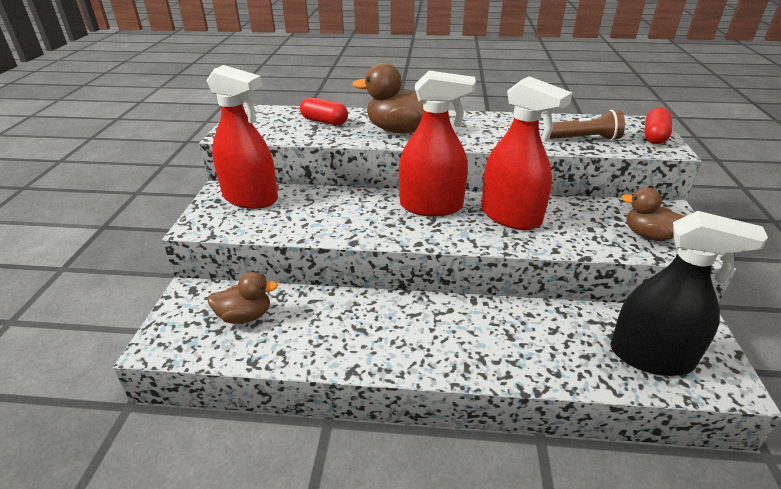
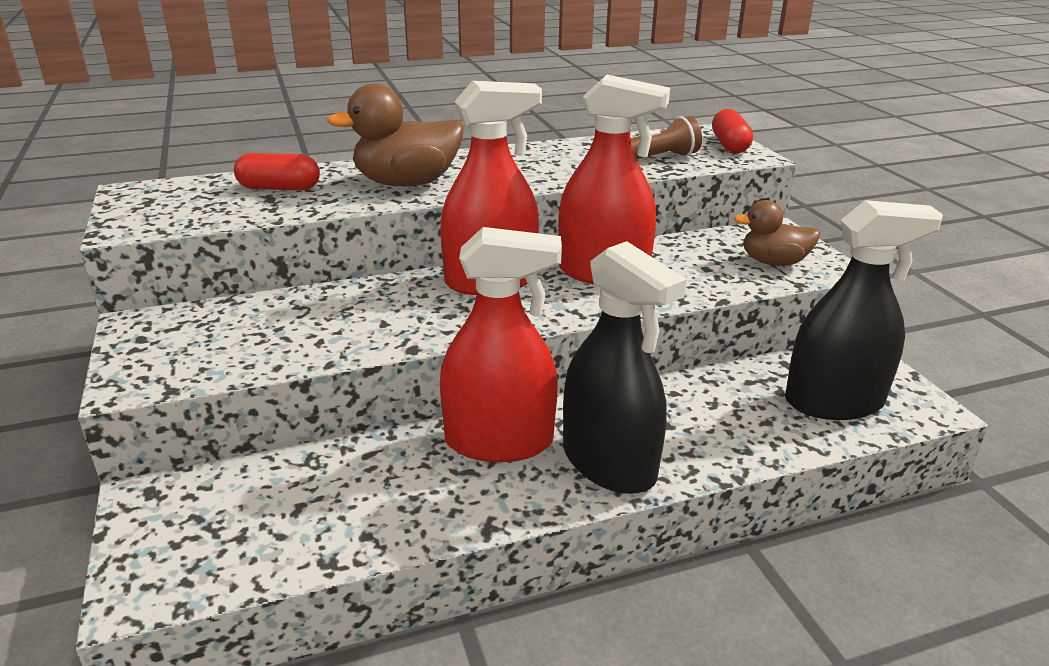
camera: 25 degrees left, 5 degrees down
red spray bottle [206,65,278,209] -> red spray bottle moved to [440,227,562,462]
brown duck [207,272,278,324] -> none
none -> black spray bottle [563,241,687,494]

